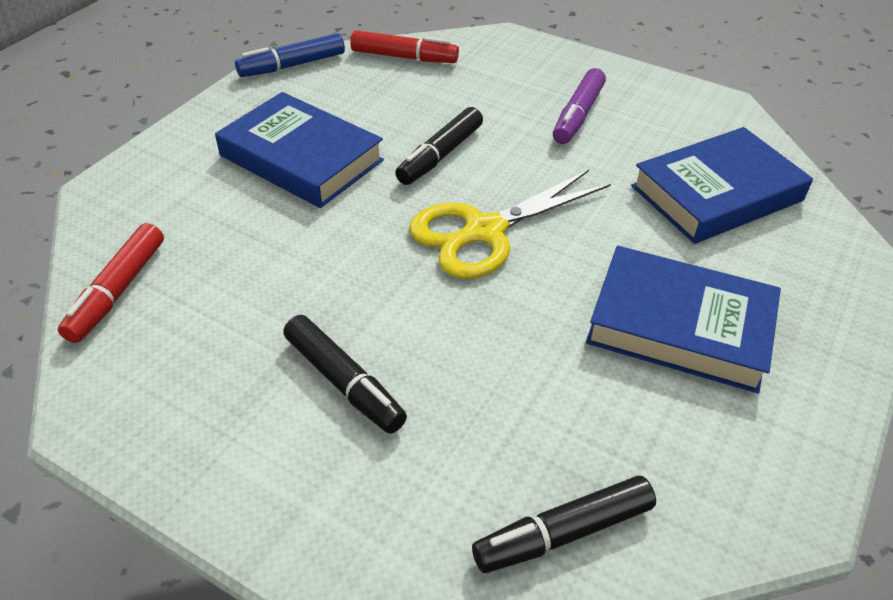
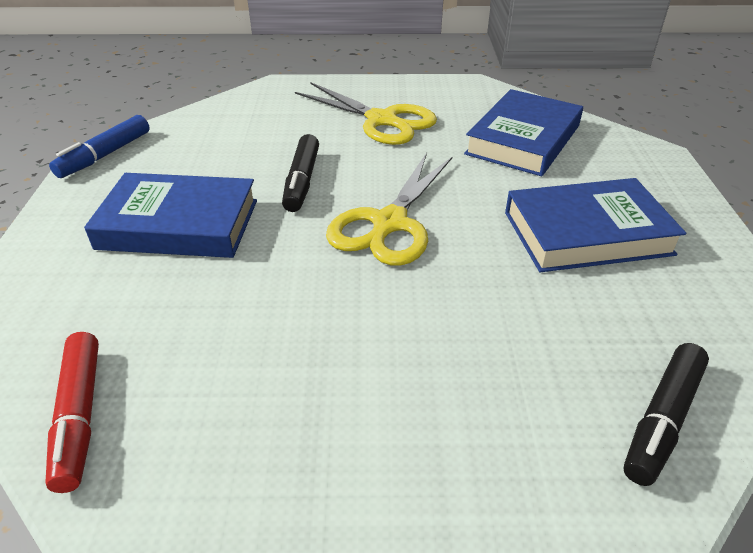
camera: 30 degrees left, 5 degrees down
black marker [283,315,407,434] -> none
red marker [350,30,459,63] -> none
purple marker [553,68,606,144] -> yellow scissors [295,83,437,145]

